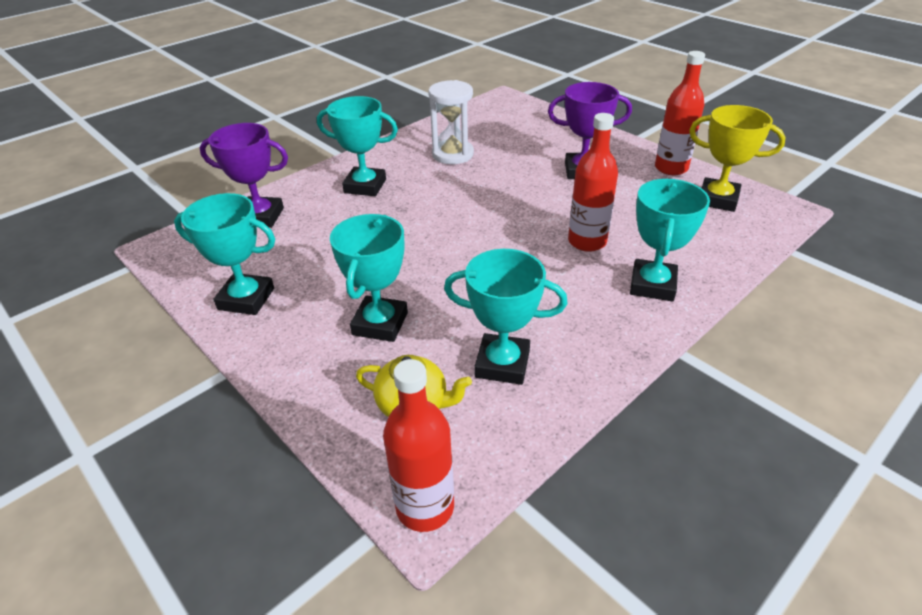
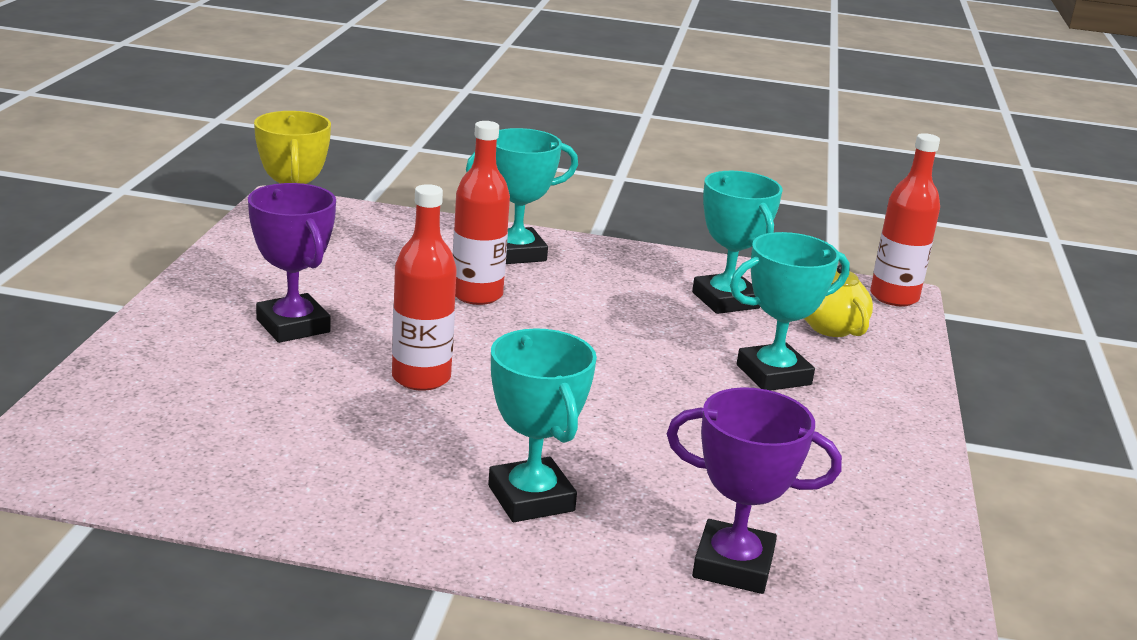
camera: 130 degrees left, 15 degrees down
turquoise trophy [174,193,275,315] -> none
purple trophy [200,123,288,228] -> purple trophy turned 45 degrees counterclockwise [667,387,842,594]
white hourglass [428,80,474,164] -> none
red bottle [655,51,705,175] -> red bottle moved to [392,184,457,391]

